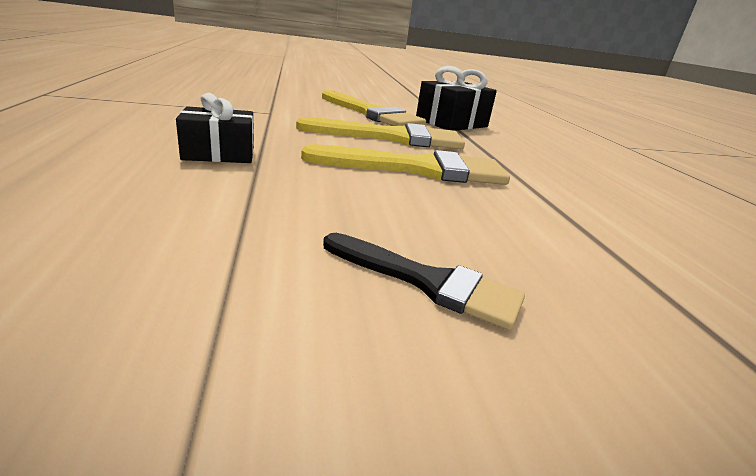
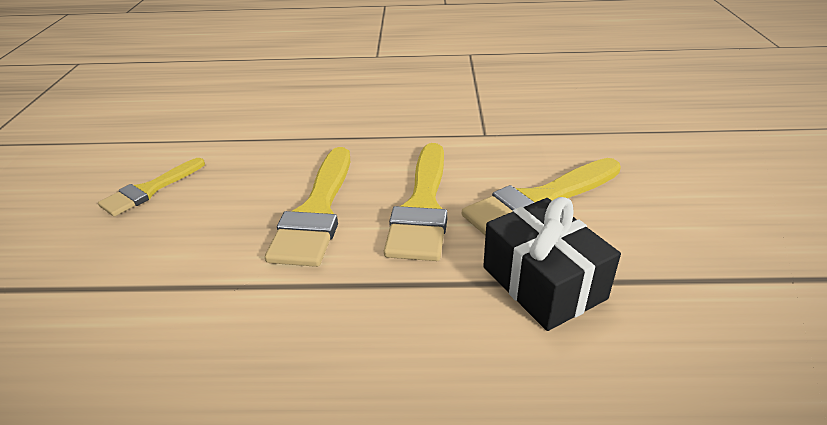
camera: 105 degrees right, 10 degrees up
black gift [176,93,254,163] -> none
black brush [323,233,525,330] -> yellow brush [98,158,205,217]

